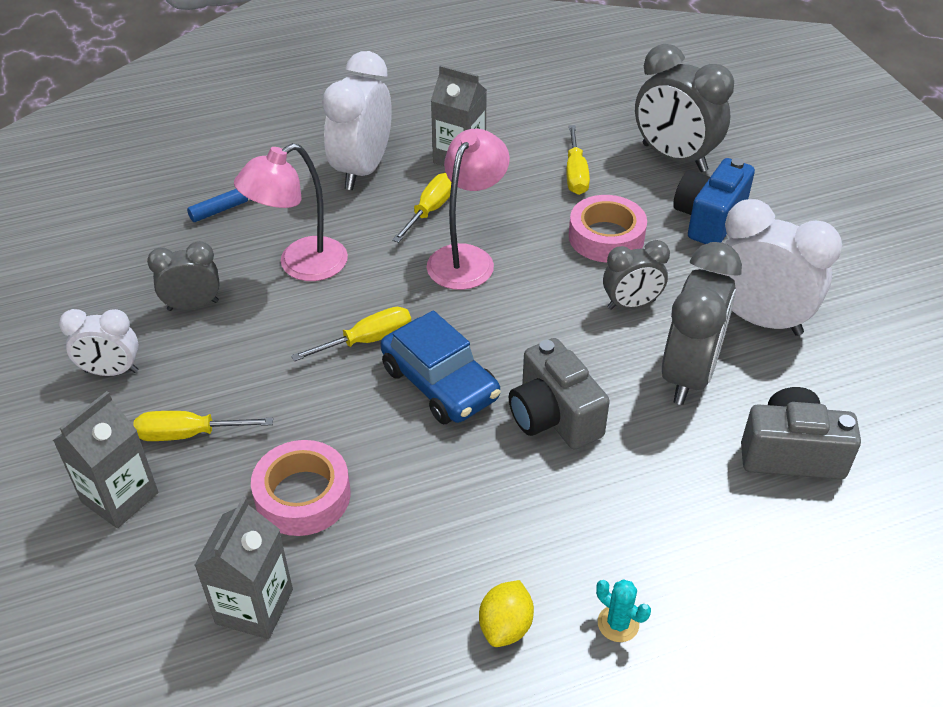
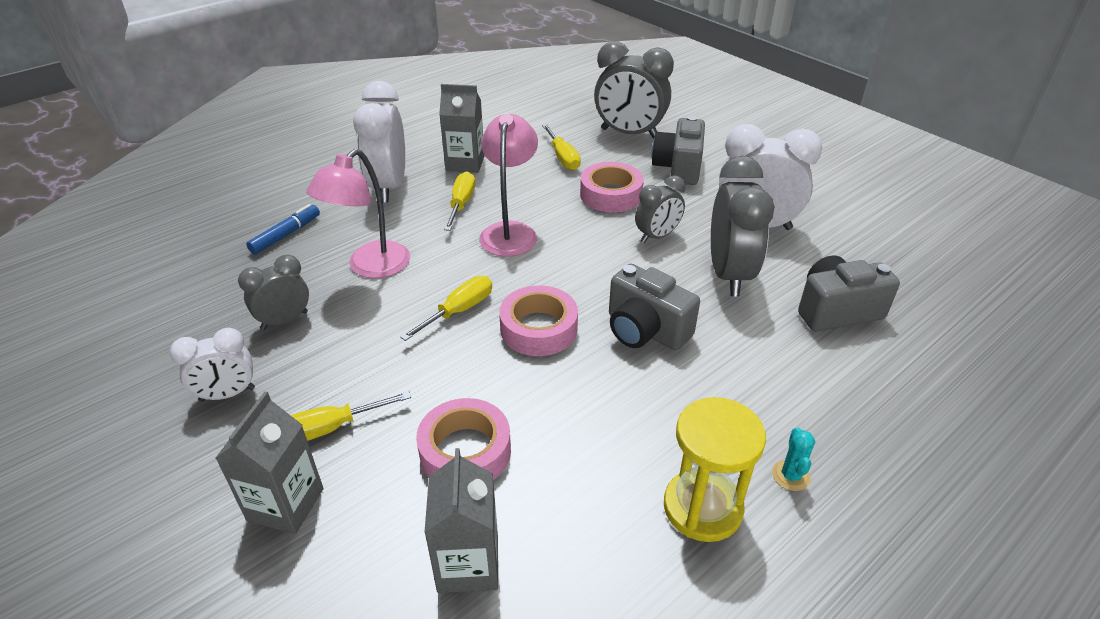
camera: 20 degrees left, 5 degrees down
blue car [381,310,500,424] -> pink tape [499,286,578,356]
yellow lemon [479,580,534,647] -> yellow hourglass [664,397,766,542]
turquoise cactus [596,579,651,642] -> turquoise cactus turned 75 degrees clockwise [772,427,815,491]
blue camera [673,158,755,244] -> grey camera [651,115,705,185]

